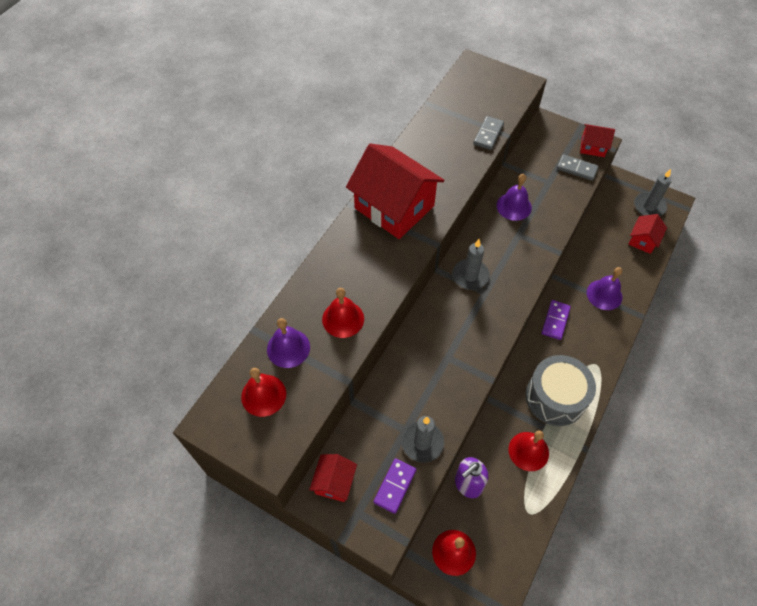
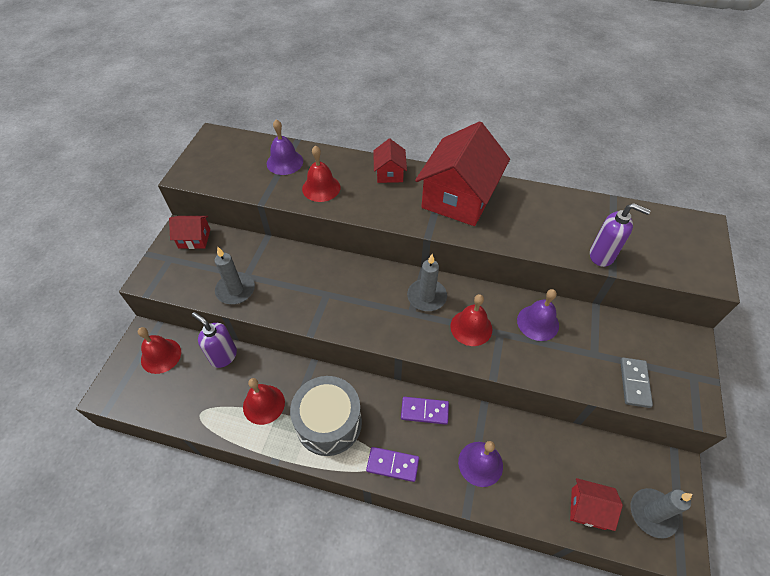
camera: 75 degrees right, 5 degrees down
red bell [241,368,286,417] -> red bell moved to [450,294,492,346]
purple domino [374,458,416,514] -> purple domino moved to [366,447,419,482]
grey domino [473,116,504,150] -> purple soap dispenser [590,203,651,267]
red house [580,124,615,157] -> red house moved to [373,139,407,183]

